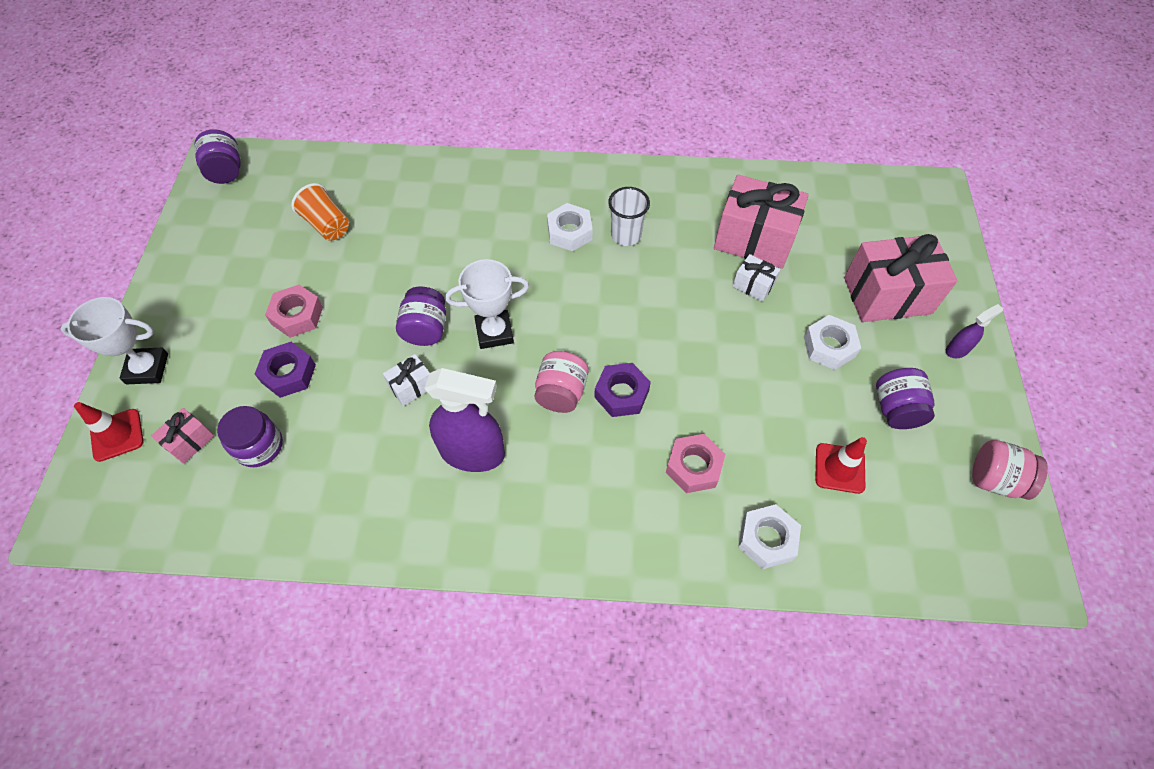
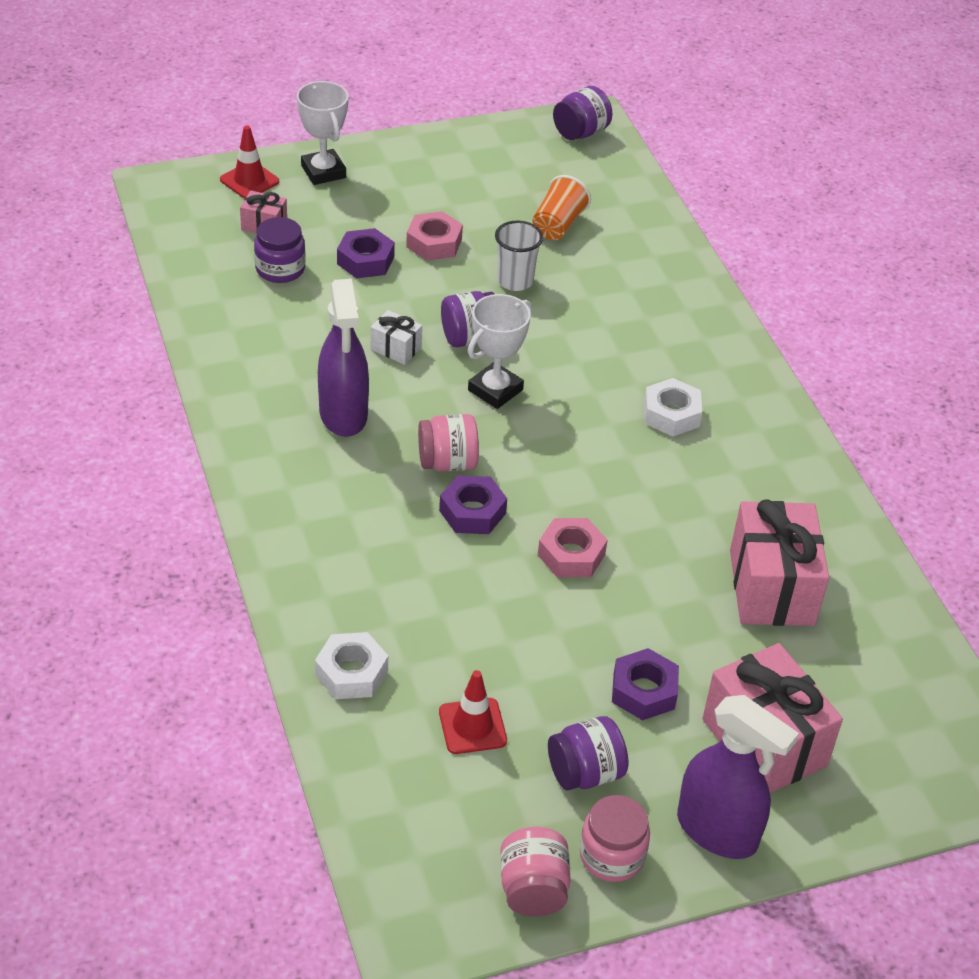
camera: 65 degrees right, 15 degrees down
white trophy [445,259,529,349] -> white trophy turned 75 degrees clockwise [468,294,532,409]
white cup [608,187,650,246] -> white cup moved to [495,220,543,291]
pink nut [666,434,725,493] -> pink nut moved to [538,518,607,577]
white gift [733,254,780,302] -> none
white nut [804,315,861,370] -> purple nut [612,648,679,720]
purple spray bottle [946,304,1003,358] -> purple spray bottle [677,695,799,859], size x2.13
none -> pink jar [580,795,650,882]

